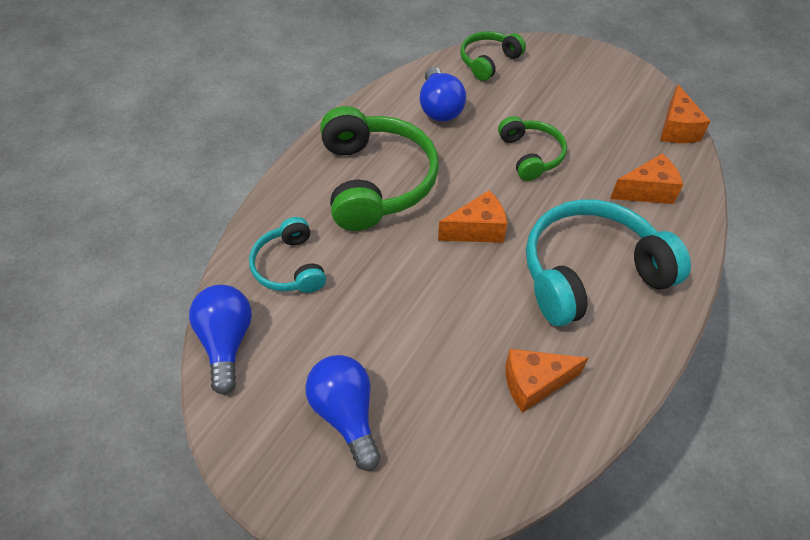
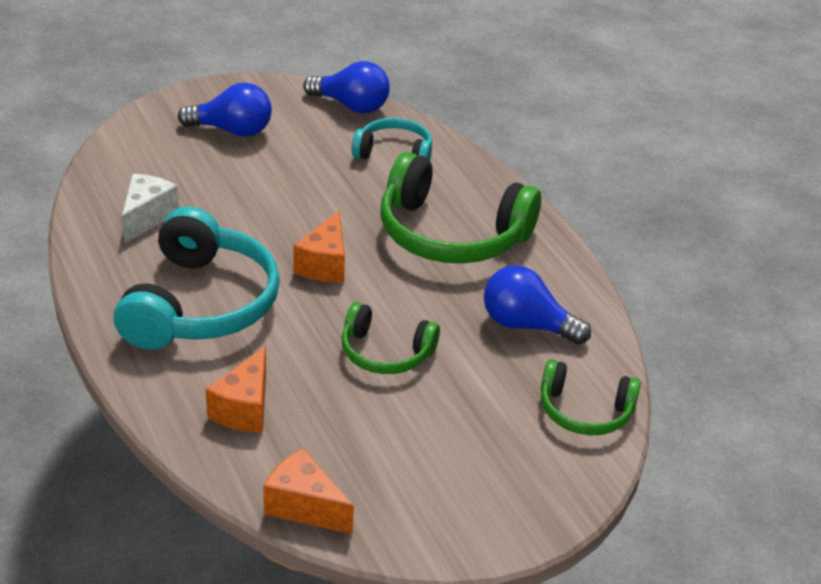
camera: 120 degrees right, 15 degrees down
green headphones [460,31,526,81] -> green headphones turned 120 degrees clockwise [541,359,641,435]
orange cheese [505,349,588,413] -> white cheese [122,174,179,243]

